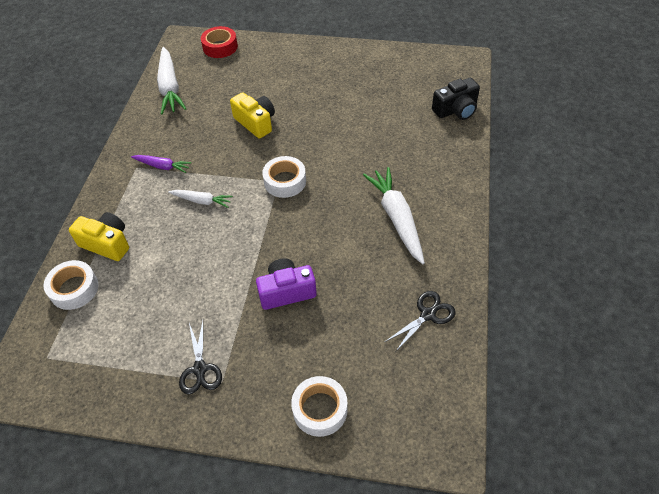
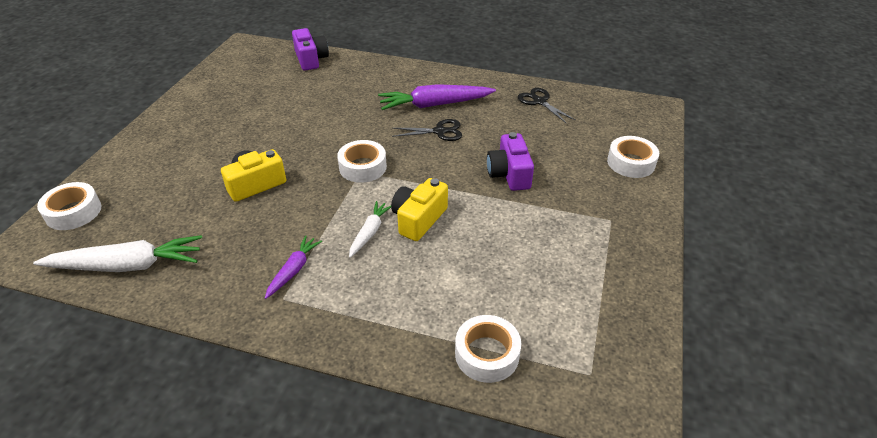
camera: 85 degrees left, 10 degrees down
yellow camera [69,212,129,261] -> yellow camera moved to [391,178,448,241]
black scissors [179,321,222,395] -> black scissors moved to [392,119,462,141]
red tape [201,26,238,58] -> white tape [37,182,102,230]
white carrot [363,167,425,264] -> purple carrot [378,84,496,110]
black camera [432,78,480,120] -> purple camera [292,28,329,71]

